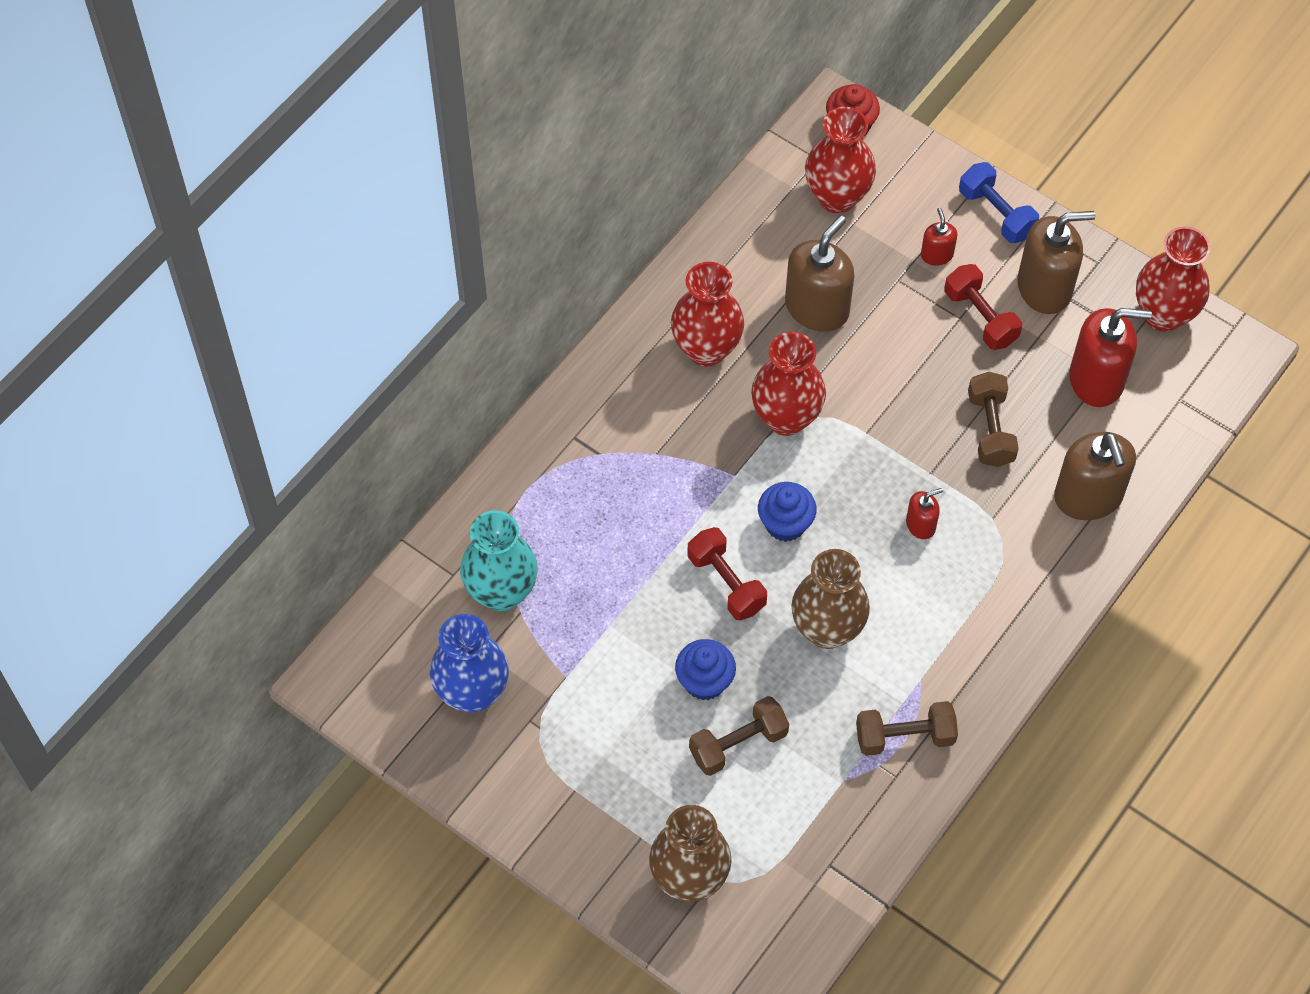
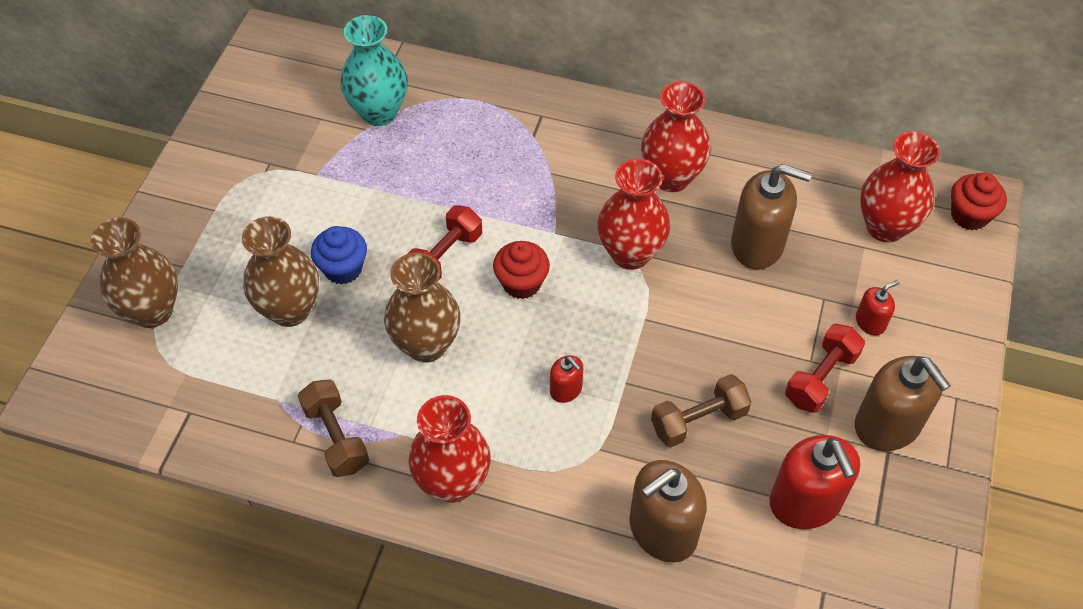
camera: 70 degrees right, 5 degrees down
blue vase [430,614,509,713] -> none
brown dumbbell [689,696,789,776] -> brown vase [242,216,319,327]
blue cupcake [758,482,817,542] -> red cupcake [493,241,550,299]
blue dumbbell [959,162,1039,243] -> none
red vase [1136,226,1210,332] -> red vase moved to [408,395,491,503]

